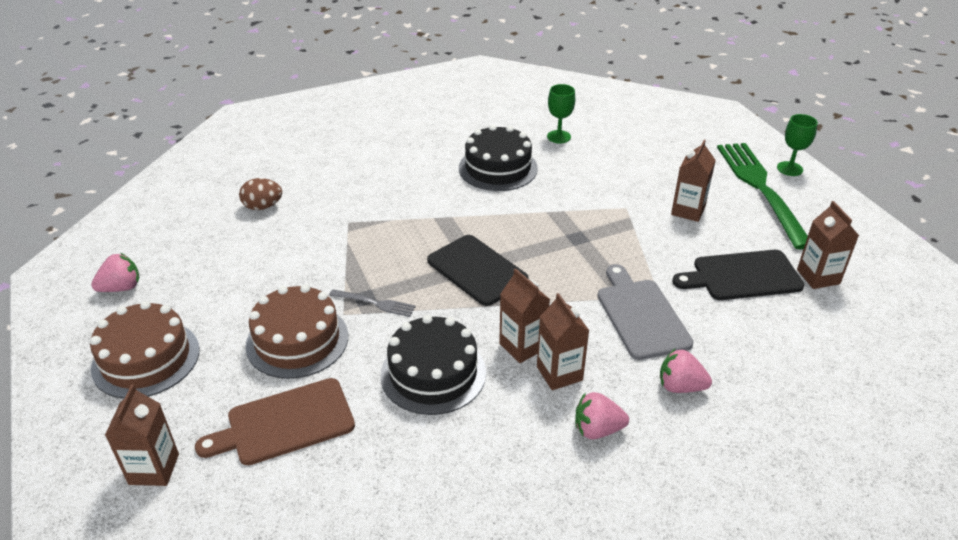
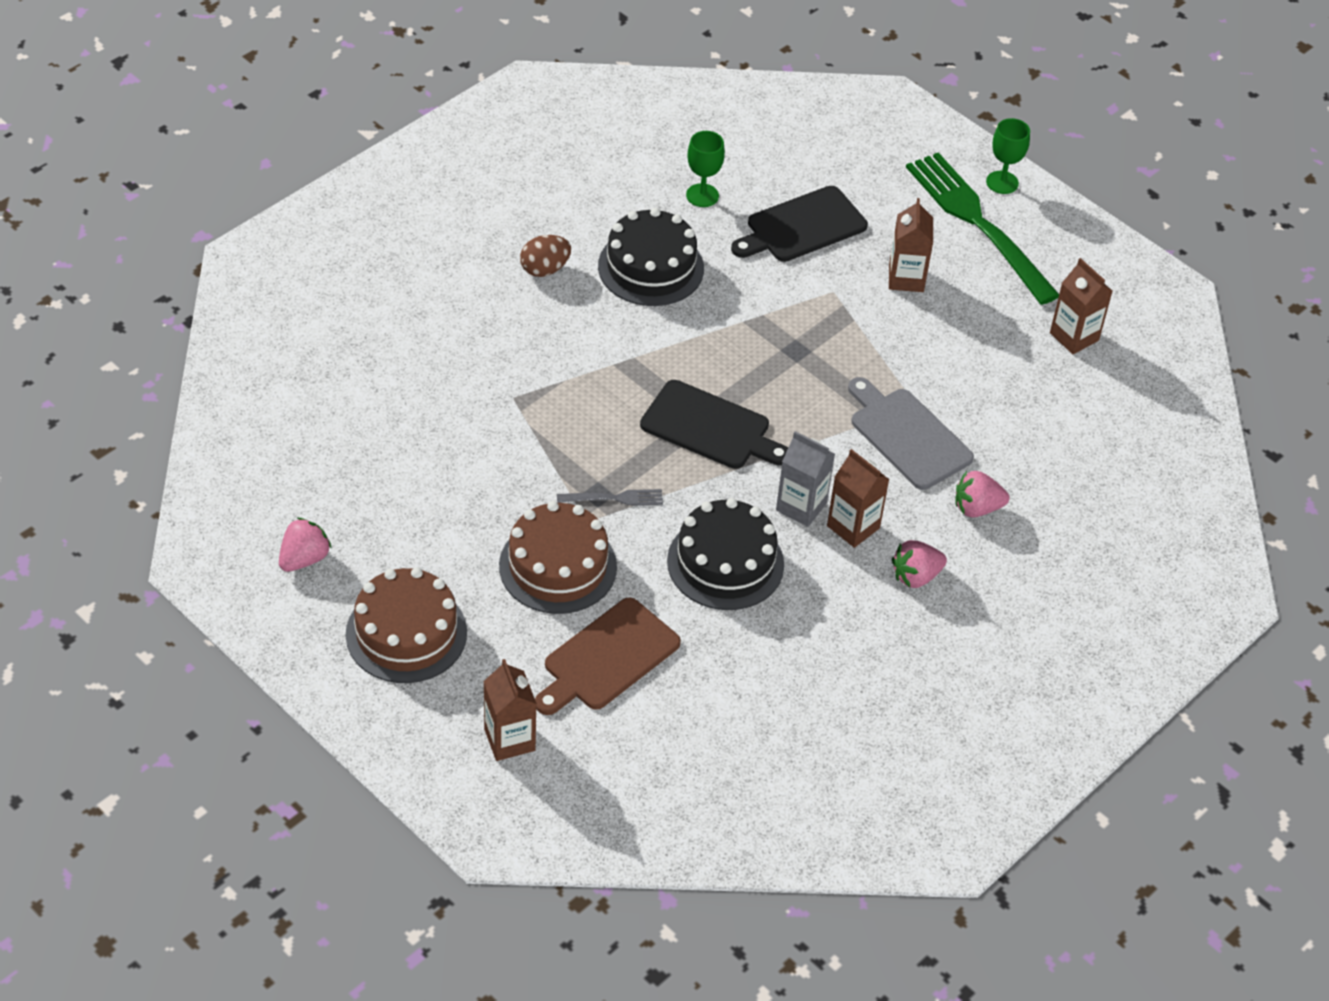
camera: 25 degrees left, 10 degrees up
brown egg [239,178,282,210] -> brown egg moved to [520,235,571,277]
brown carton [499,268,550,363] -> grey carton [776,431,835,527]
black cutting board [672,250,805,300] -> black cutting board moved to [731,186,868,262]

